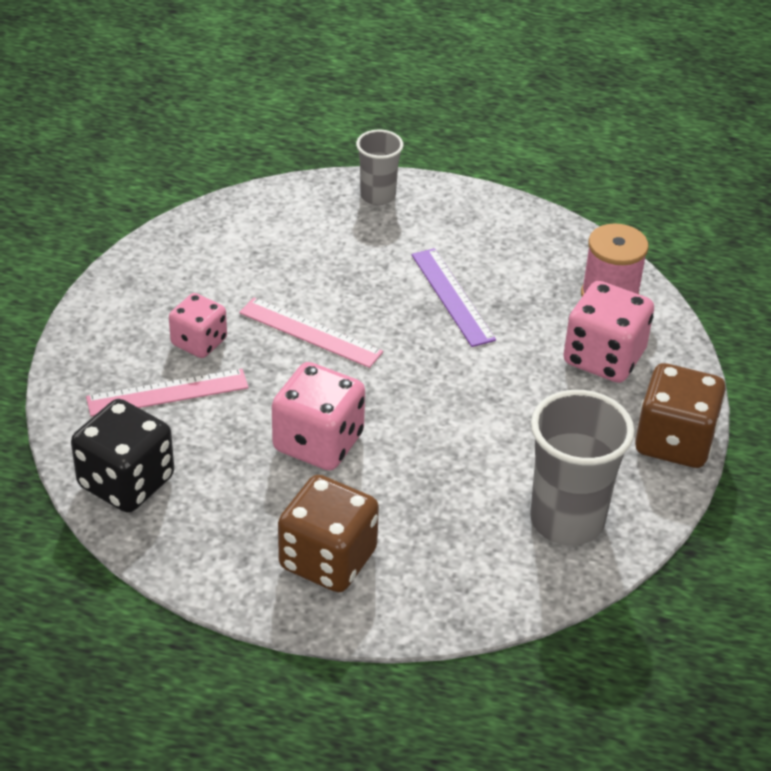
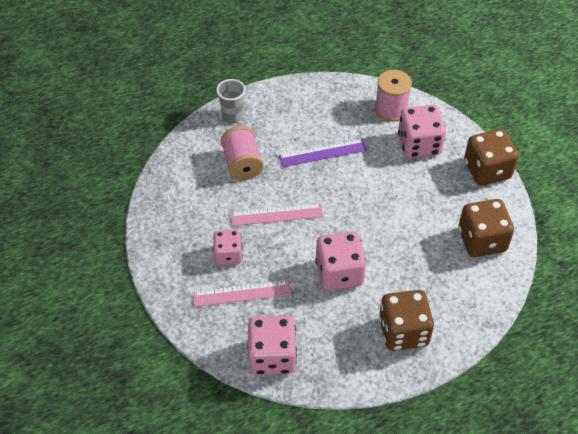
camera: 35 degrees left, 10 degrees up
black dice [71,399,174,513] -> pink dice [248,316,297,375]
pink ruler [86,369,249,416] -> pink ruler turned 45 degrees clockwise [193,280,291,307]
purple ruler [411,248,496,347] -> purple ruler turned 45 degrees counterclockwise [279,139,367,167]
grey cup [530,390,635,545] -> brown dice [458,199,514,257]
none -> pink spool [221,126,264,180]

